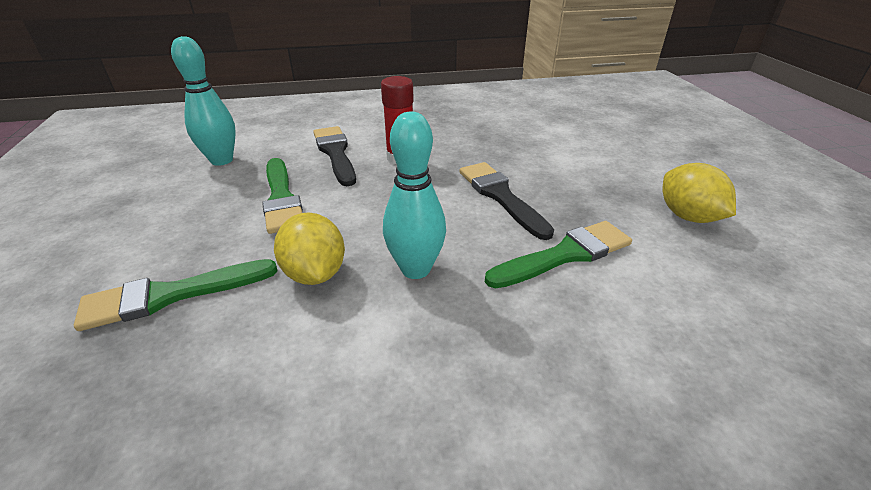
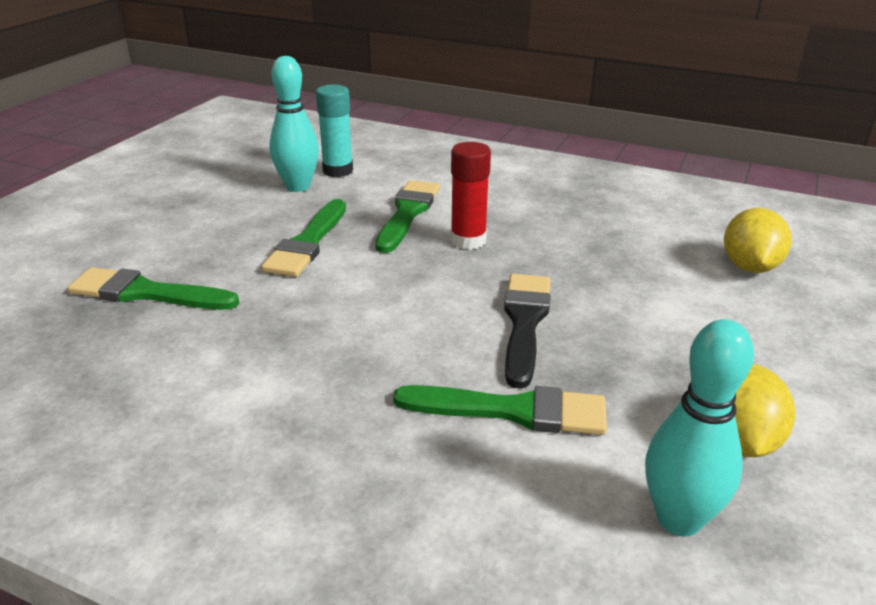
camera: 35 degrees right, 5 degrees down
yellow lemon [274,213,345,285] -> yellow lemon moved to [724,208,792,273]
black brush [313,126,356,186] -> green brush [375,180,440,253]
turquoise bowling pin [383,112,446,279] -> turquoise bowling pin moved to [645,319,754,537]
none -> turquoise glue stick [316,85,353,177]

